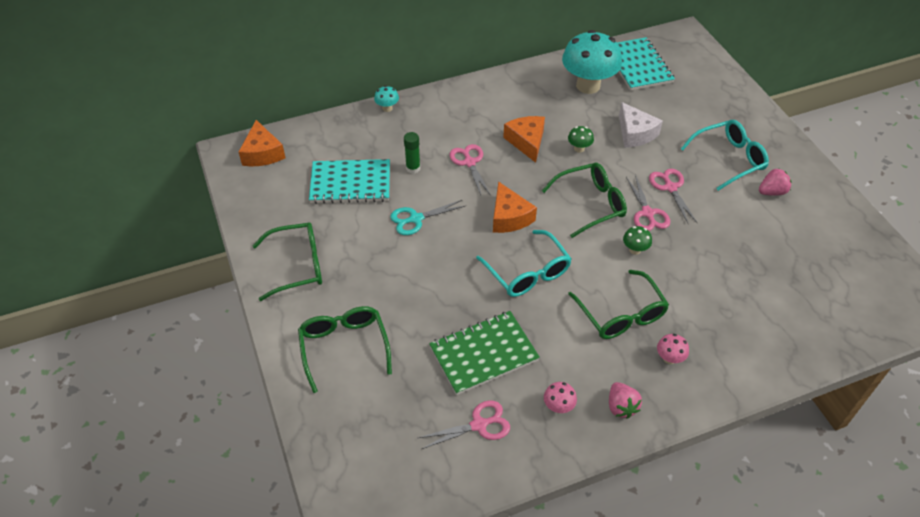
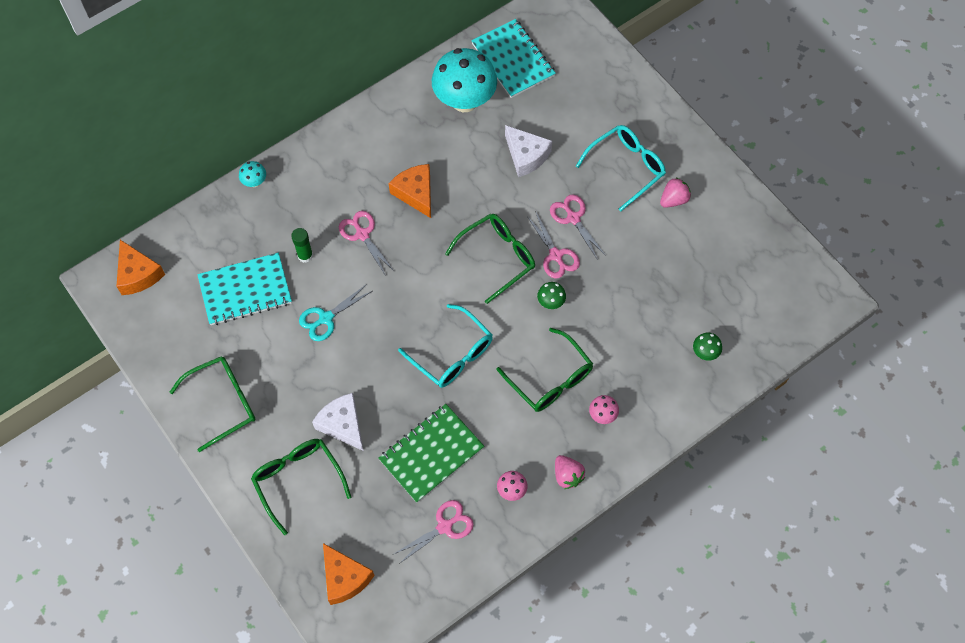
camera: 15 degrees left, 15 degrees up
orange cheese [493,181,537,233] -> orange cheese moved to [323,543,375,605]
green mushroom [568,126,594,153] -> green mushroom moved to [693,333,722,361]
none -> white cheese [312,393,364,451]

